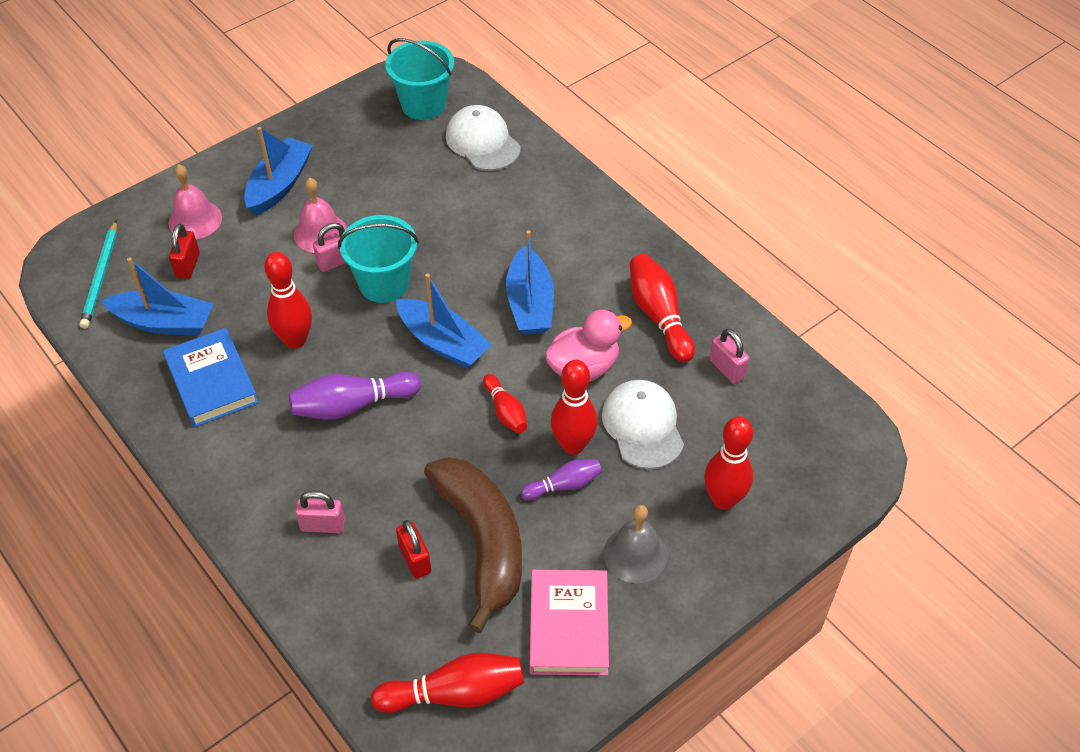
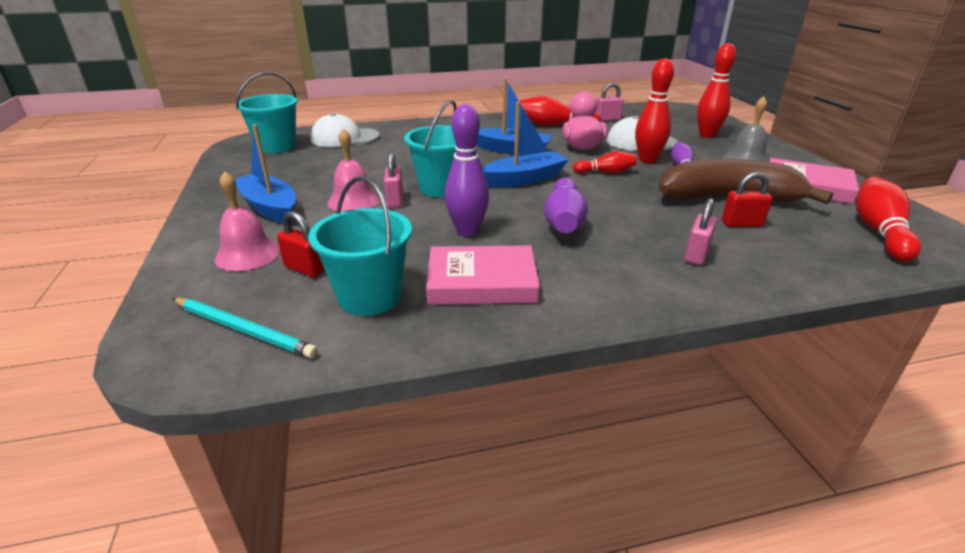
camera: 65 degrees left, 20 degrees down
blue boat [101,257,213,336] -> turquoise bucket [308,176,412,316]
blue book [163,328,259,427] -> pink book [426,245,540,304]
red bowling pin [264,252,312,349] -> purple bowling pin [445,104,489,237]

